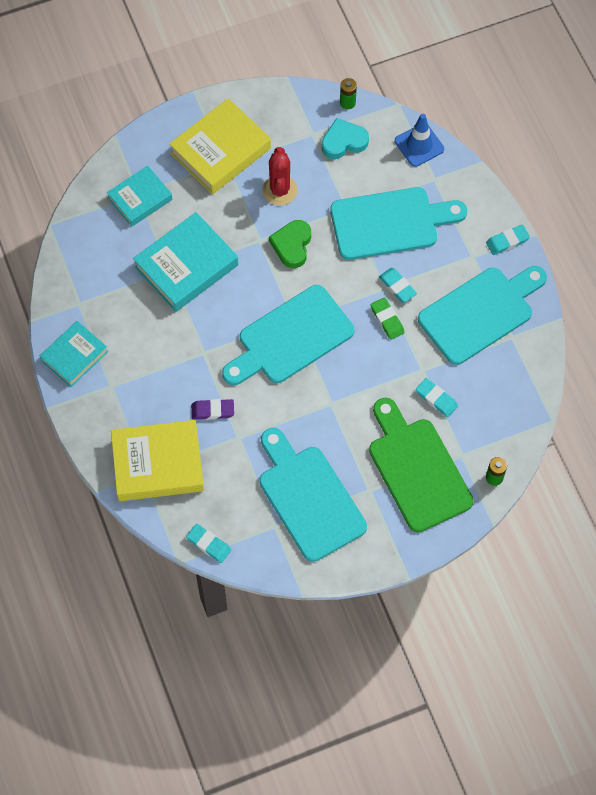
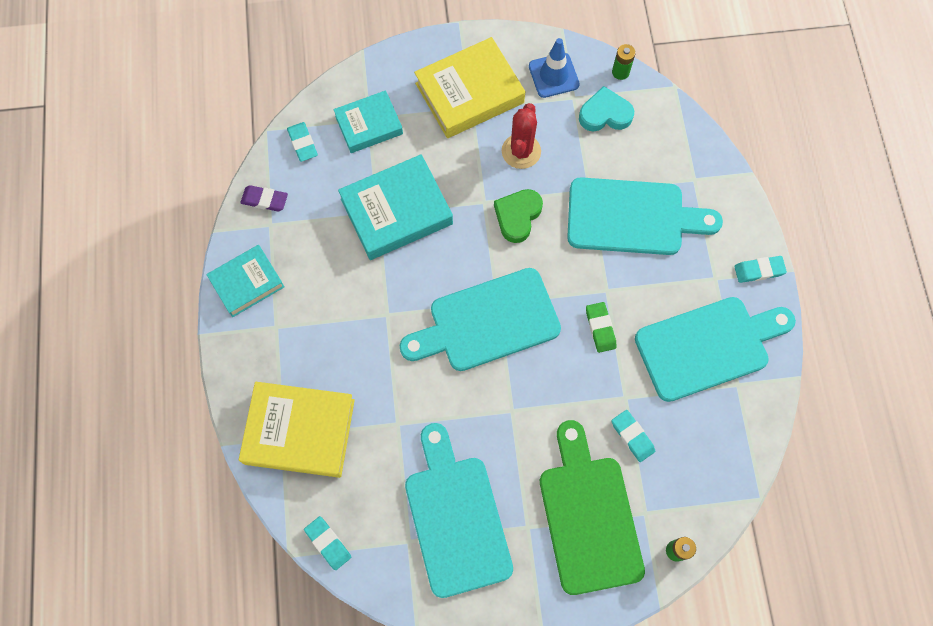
camera: 15 degrees right, 5 degrees up
purple eraser [191,399,234,420] -> purple eraser moved to [240,185,288,211]
turquoise eraser [379,268,417,303] -> turquoise eraser moved to [287,122,318,162]
blue traffic cone [395,114,444,167] -> blue traffic cone moved to [529,38,580,98]

